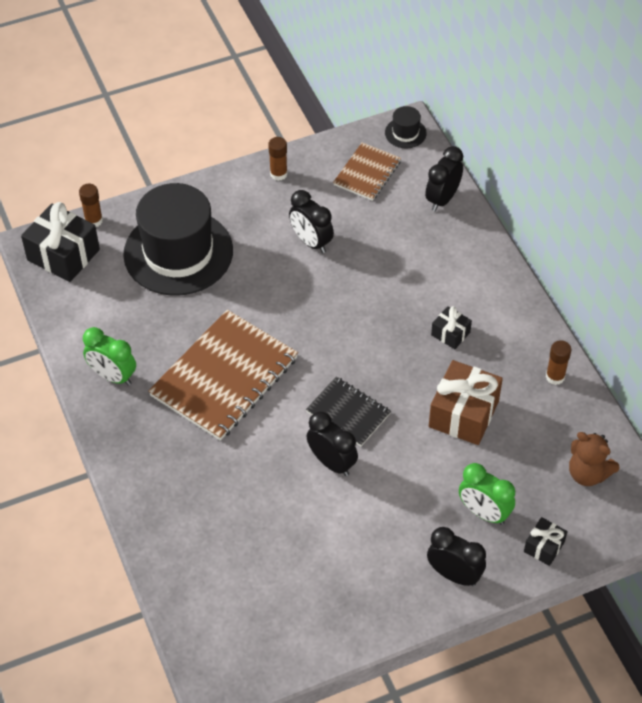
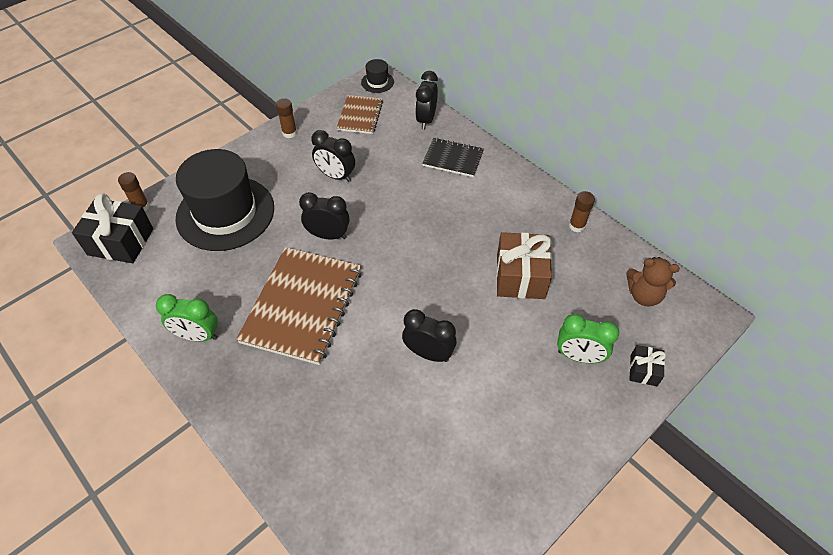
camera: 20 degrees left, 0 degrees up
black notebook [306,377,391,446] -> black notebook moved to [422,138,484,177]
black clock [427,527,486,586] -> black clock moved to [299,192,350,240]
black gift [431,306,472,349] -> none

